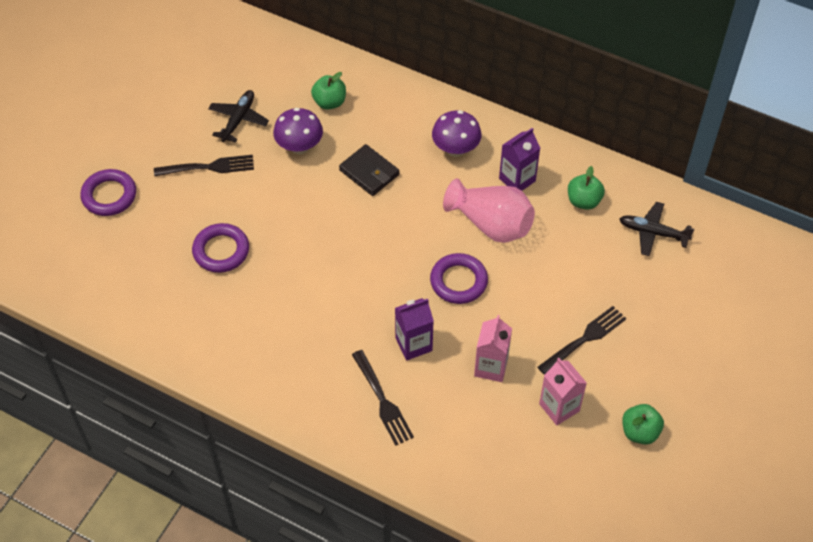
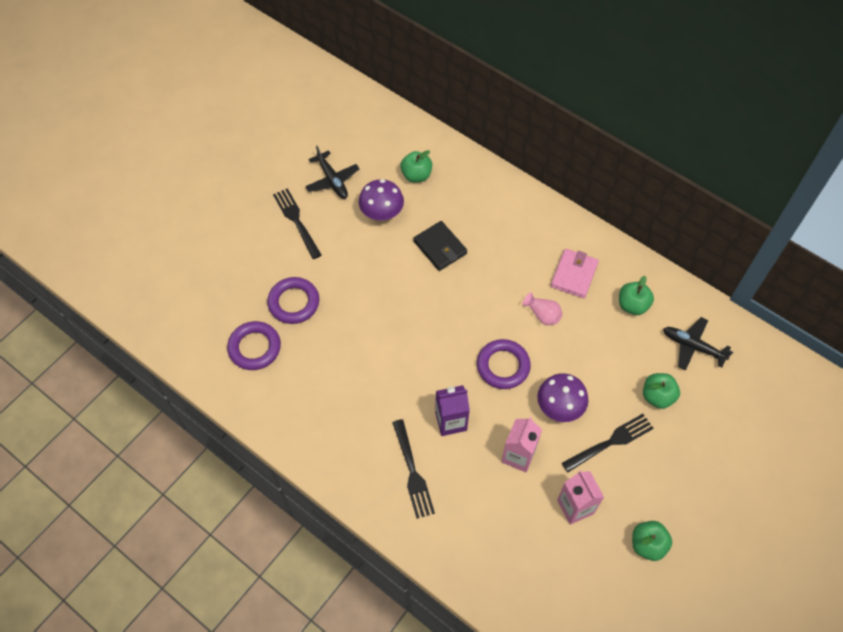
camera: 10 degrees right, 5 degrees up
purple ring [80,169,136,216] -> purple ring moved to [227,321,281,370]
black fork [154,155,254,177] -> black fork turned 120 degrees counterclockwise [273,188,322,259]
black plane [208,90,269,143] -> black plane turned 120 degrees clockwise [305,146,359,199]
purple mushroom [432,110,482,157] -> purple mushroom moved to [537,373,588,422]
pink vase [443,178,535,243] -> pink vase [522,292,563,325], size x0.49
purple carton [499,128,540,191] -> pink wallet [551,249,599,298]
none -> green apple [643,373,680,409]

